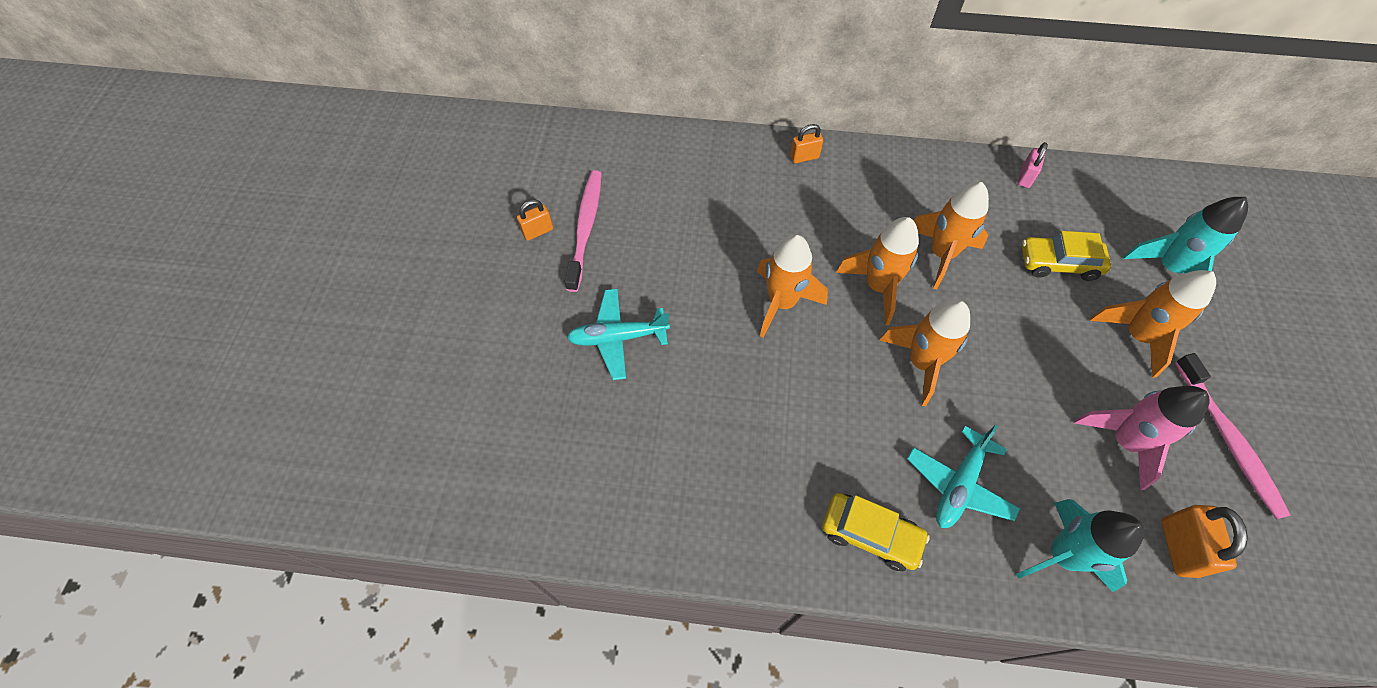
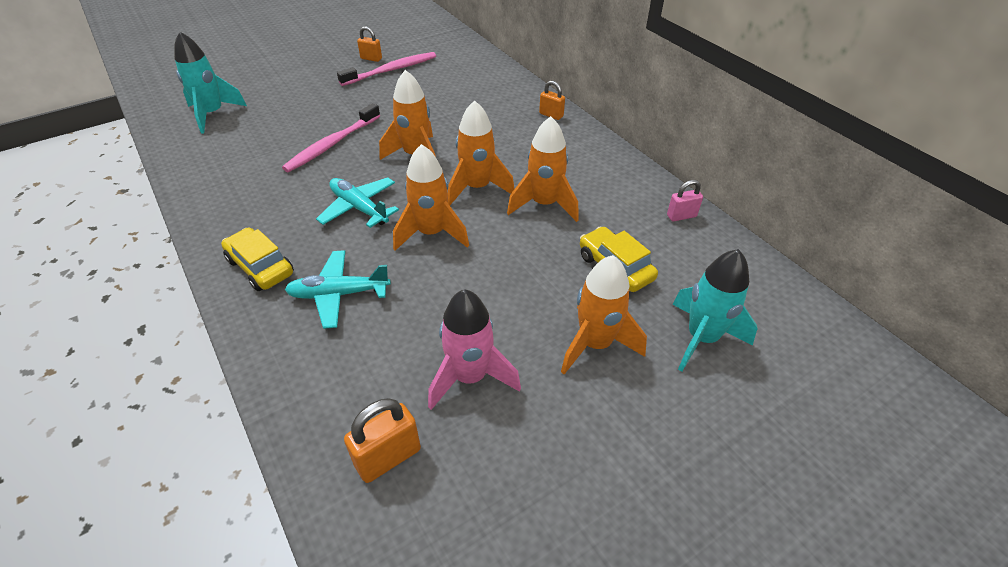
camera: 50 degrees right, 15 degrees down
turquoise plane [566,289,670,380] -> turquoise plane moved to [316,177,399,228]
yellow car [822,493,930,571] -> yellow car turned 150 degrees clockwise [221,228,294,291]
turquoise rocket [1016,499,1144,592] -> turquoise rocket moved to [174,31,247,133]
pink toothbrush [1175,353,1291,519] -> pink toothbrush moved to [282,103,380,172]

